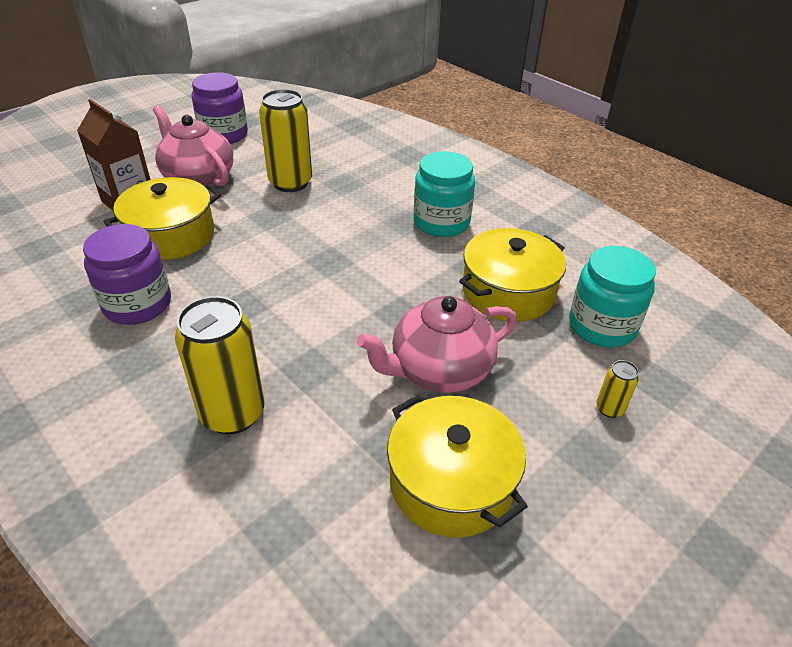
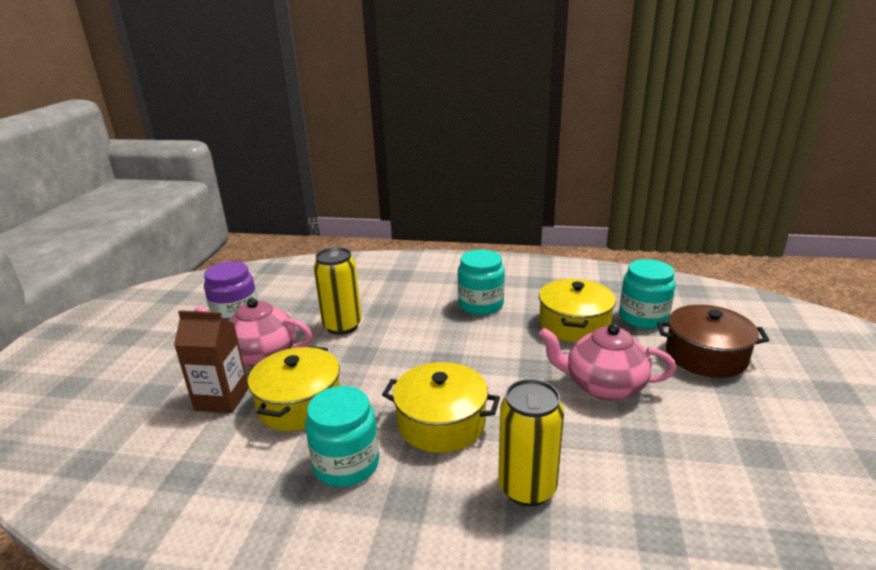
camera: 35 degrees left, 15 degrees down
purple jar [83,224,171,325] -> turquoise jar [305,386,379,487]
pink teapot [357,296,517,393] -> pink teapot turned 75 degrees clockwise [539,324,676,401]
yellow pot [387,394,528,538] -> yellow pot moved to [382,362,500,453]
yellow can [596,360,639,418] -> brown pot [657,305,769,378]

